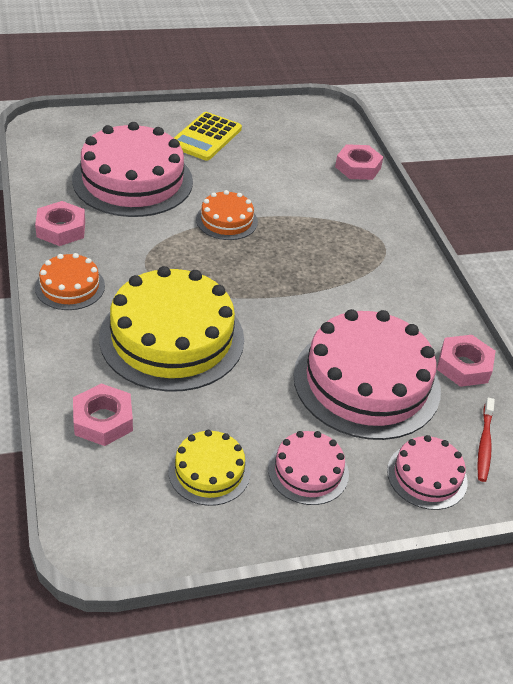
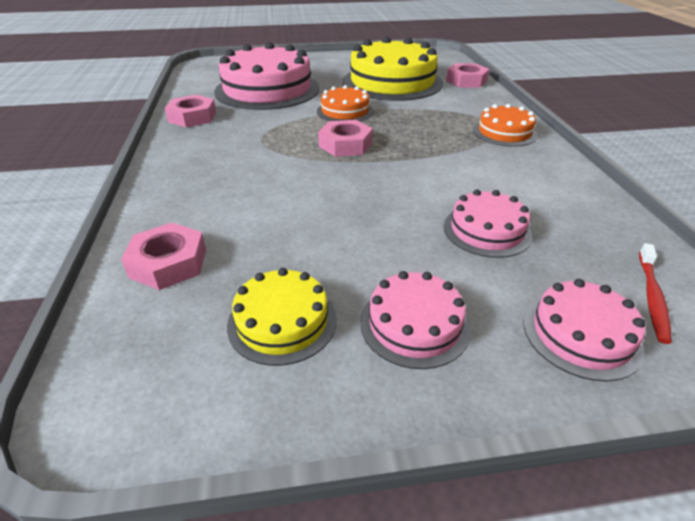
camera: 10 degrees right, 5 degrees down
orange cake [35,253,105,310] -> orange cake moved to [473,104,538,147]
yellow cake [99,266,244,392] -> yellow cake moved to [343,37,443,101]
yellow calculator [174,112,242,161] -> none
pink cake [293,309,441,440] -> pink cake [444,190,533,258], size x0.50
pink nut [437,335,496,387] -> pink nut moved to [318,120,373,157]

